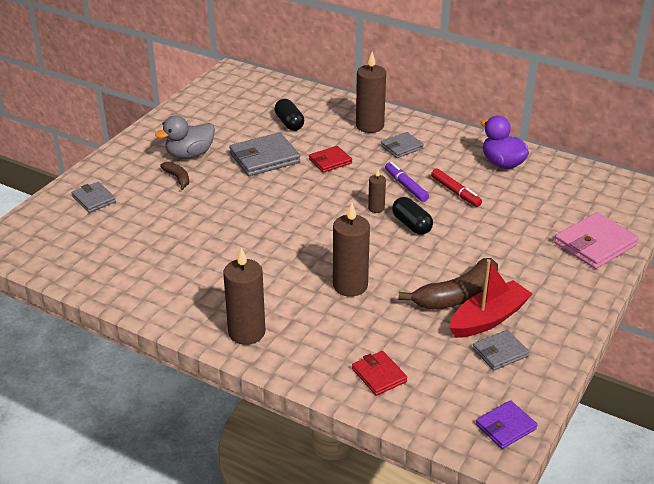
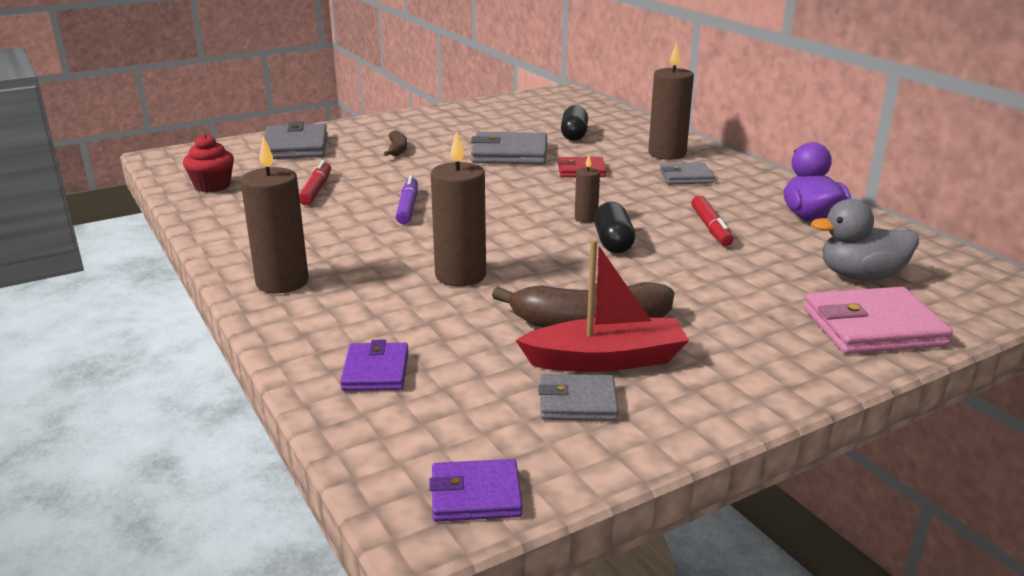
camera: 30 degrees right, 10 degrees down
grey wallet [72,182,116,213] -> grey wallet [260,121,327,159], size x1.68
grey duck [155,115,215,159] -> grey duck moved to [811,199,919,281]
red wallet [352,351,407,396] -> purple wallet [340,340,409,391]
purple marker [385,162,429,202] -> purple marker moved to [396,176,418,224]
none -> red cupcake [183,134,234,192]
none -> red marker [299,160,331,205]

